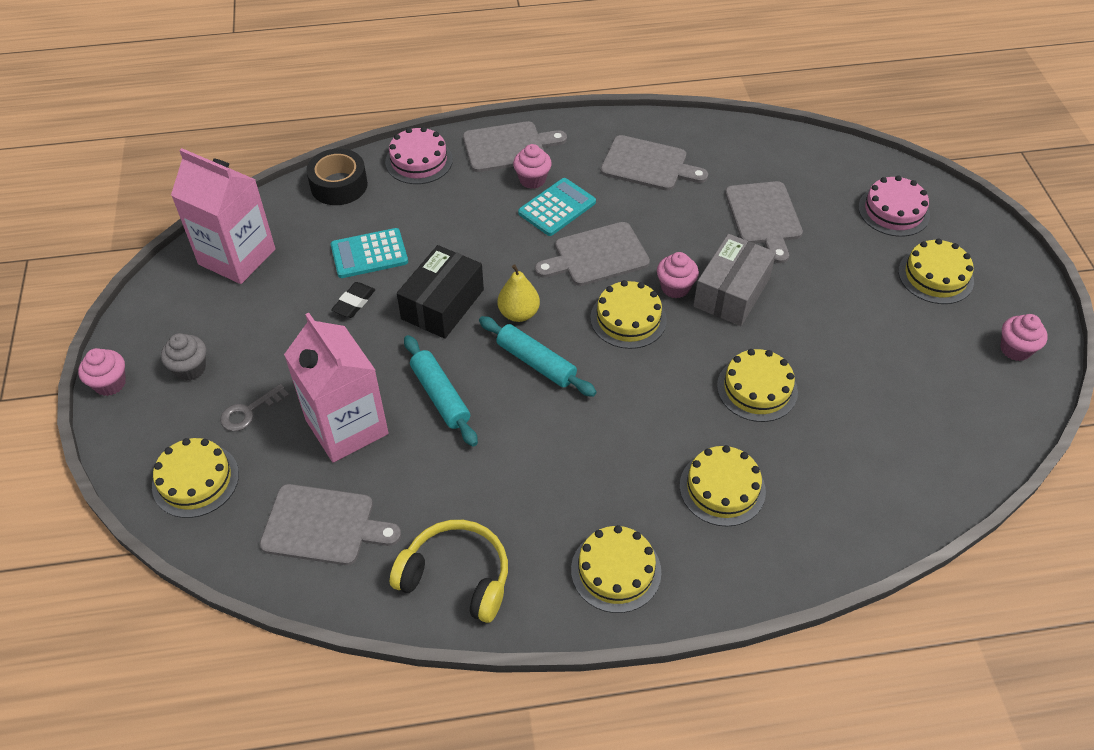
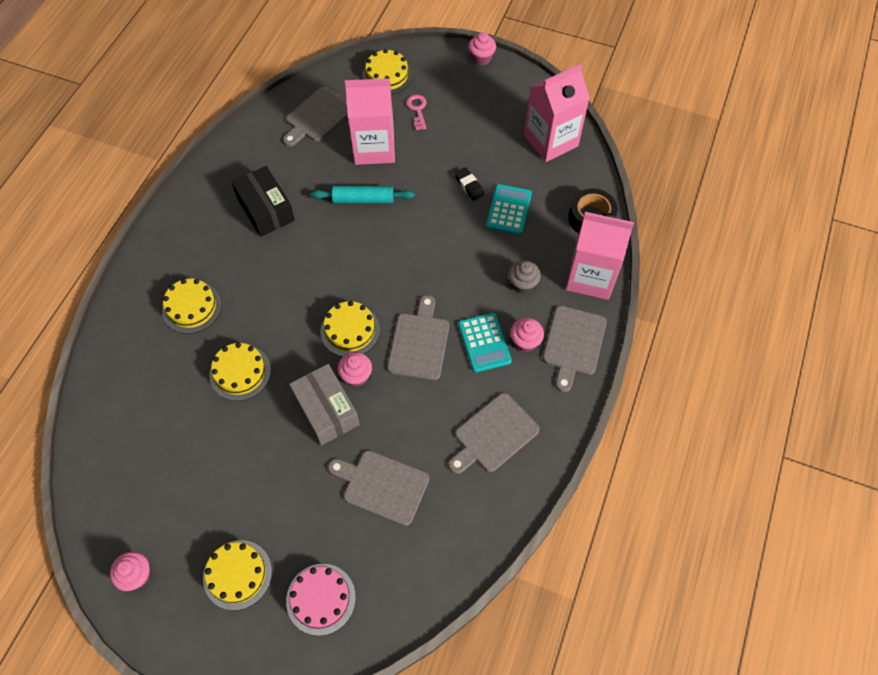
camera: 120 degrees right, 10 degrees up
grey cupcake [161,333,206,381] -> grey cupcake moved to [508,260,541,294]
grey key [220,384,290,431] -> pink key [406,94,427,130]
pink cake [385,127,453,184] -> pink carton [566,212,634,300]
yellow headphones [390,520,508,623] -> none
black box [397,245,484,339] -> black box moved to [232,166,295,237]
turquoise rolling pin [479,316,597,397] -> none
yellow pear [498,264,540,322] -> none
yellow cake [571,525,661,613] -> none

